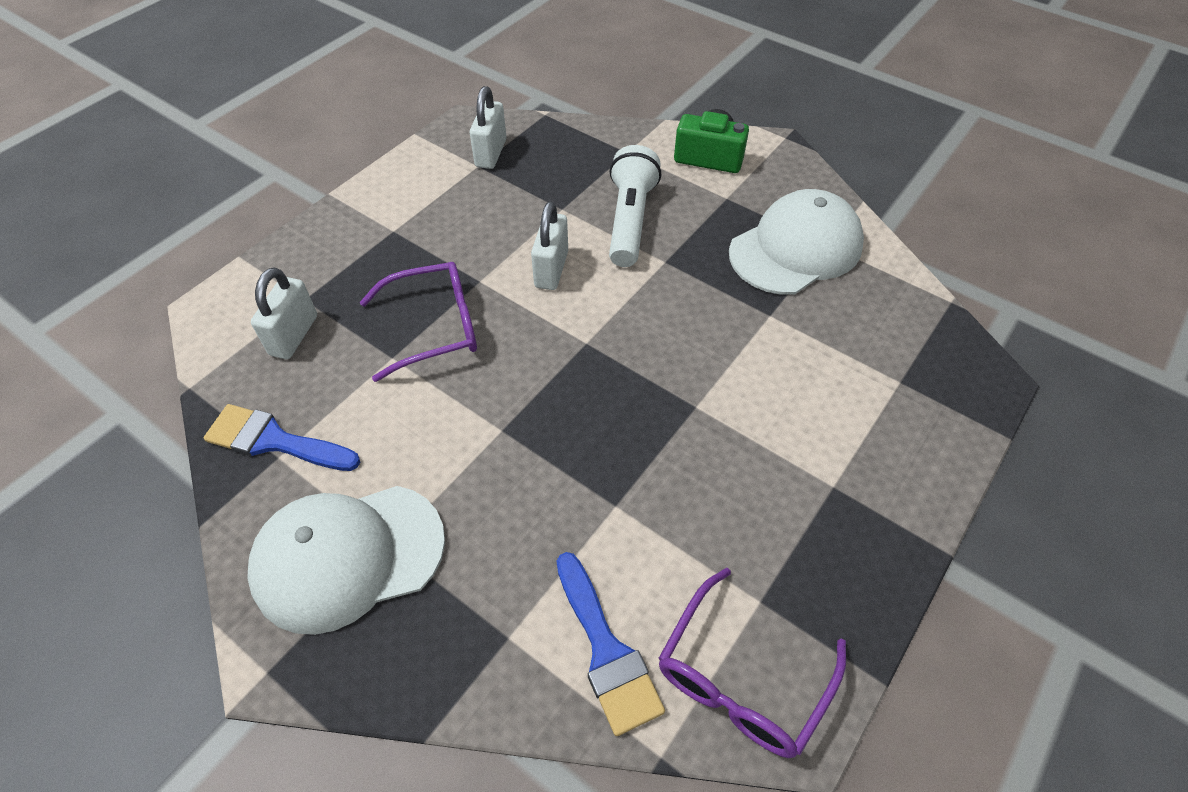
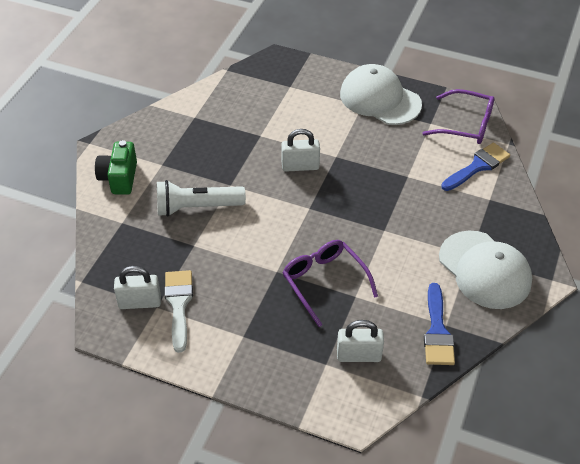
camera: 105 degrees left, 5 degrees down
white padlock [531,201,568,290] -> white padlock moved to [281,129,320,172]
white cap [729,189,864,295] -> white cap moved to [340,64,422,125]
none -> white brush [164,270,193,353]

